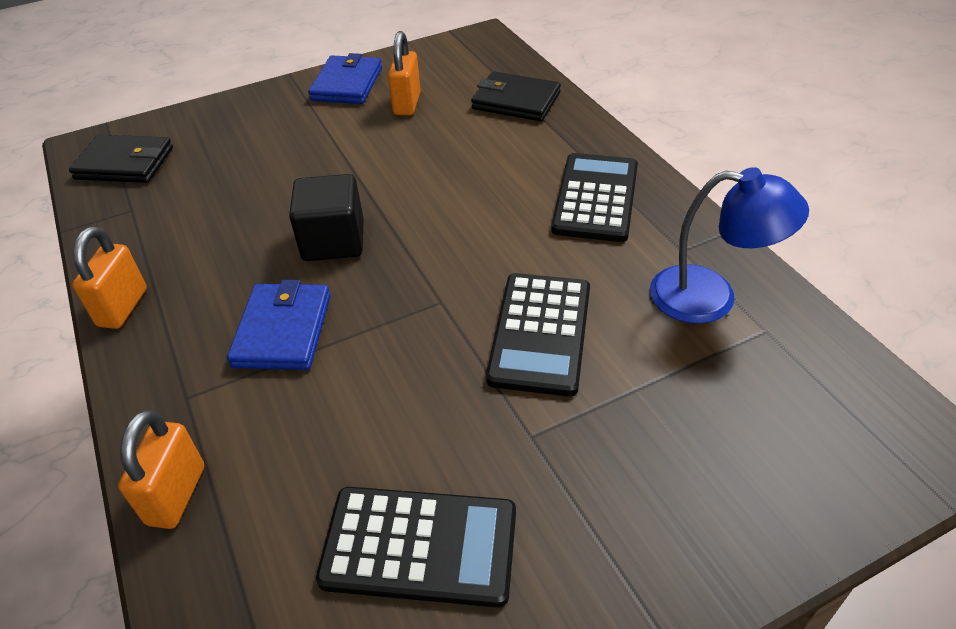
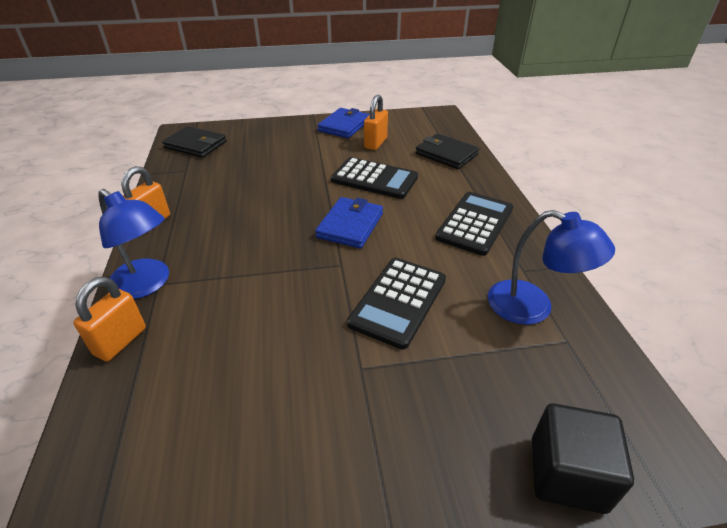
camera: 15 degrees right, 5 degrees down
blue wallet [227,280,331,370] -> blue wallet moved to [315,197,383,248]
black cube [289,174,364,261] -> black cube moved to [532,403,634,514]
black calculator [316,487,516,608] -> black calculator moved to [331,157,418,199]
none -> blue lamp [98,189,169,299]

